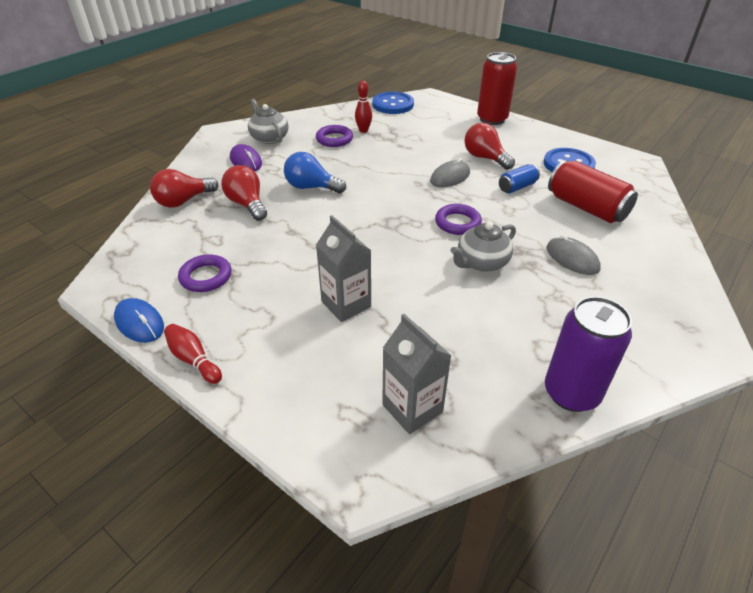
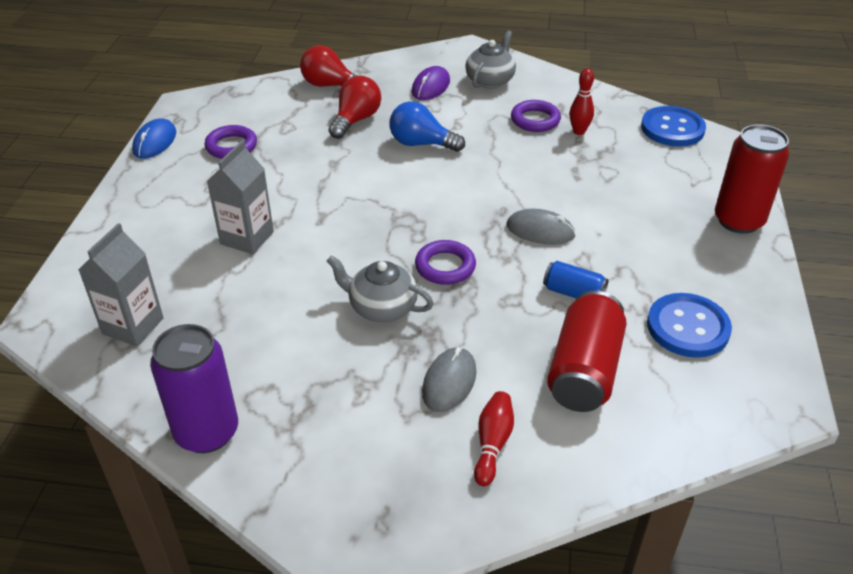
camera: 60 degrees right, 0 degrees up
red bowling pin [164,324,222,384] -> red bowling pin moved to [474,391,514,486]
blue light bulb [284,152,346,193] -> blue light bulb turned 60 degrees counterclockwise [390,101,465,152]
red light bulb [464,123,515,170] -> none

